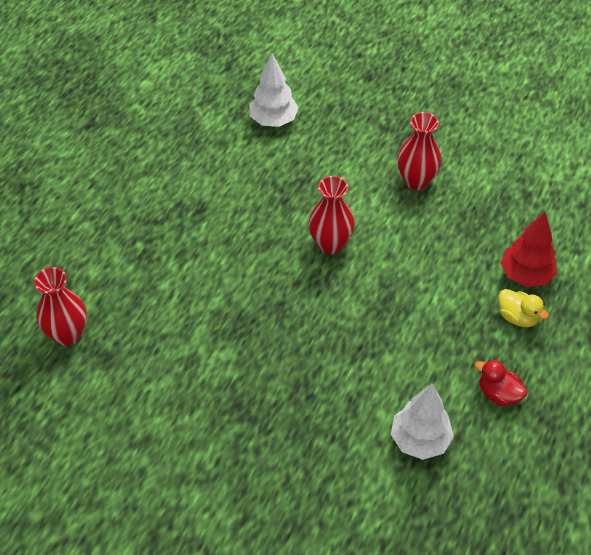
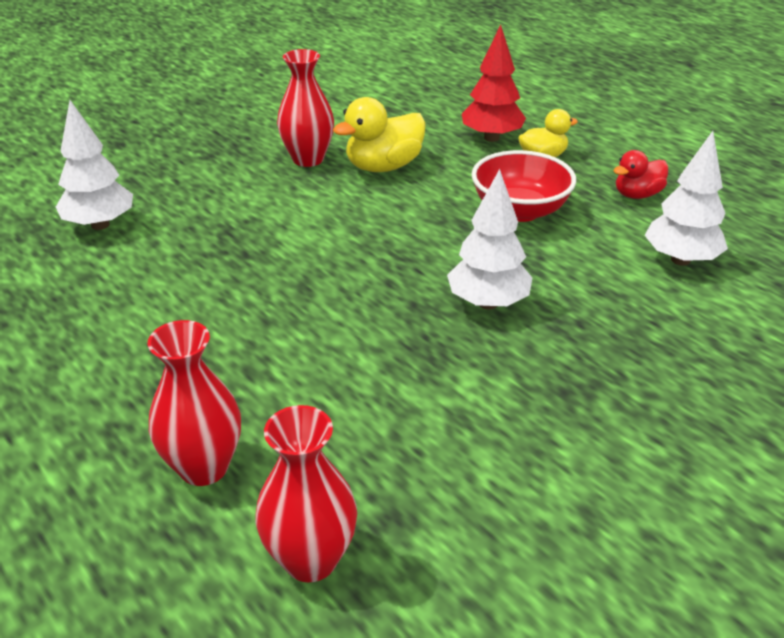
camera: 65 degrees left, 15 degrees down
red vase [308,176,355,254] -> red vase moved to [147,320,241,486]
none -> yellow duck [333,97,426,172]
none -> white tree [447,169,532,309]
none -> red bowl [471,150,576,222]

